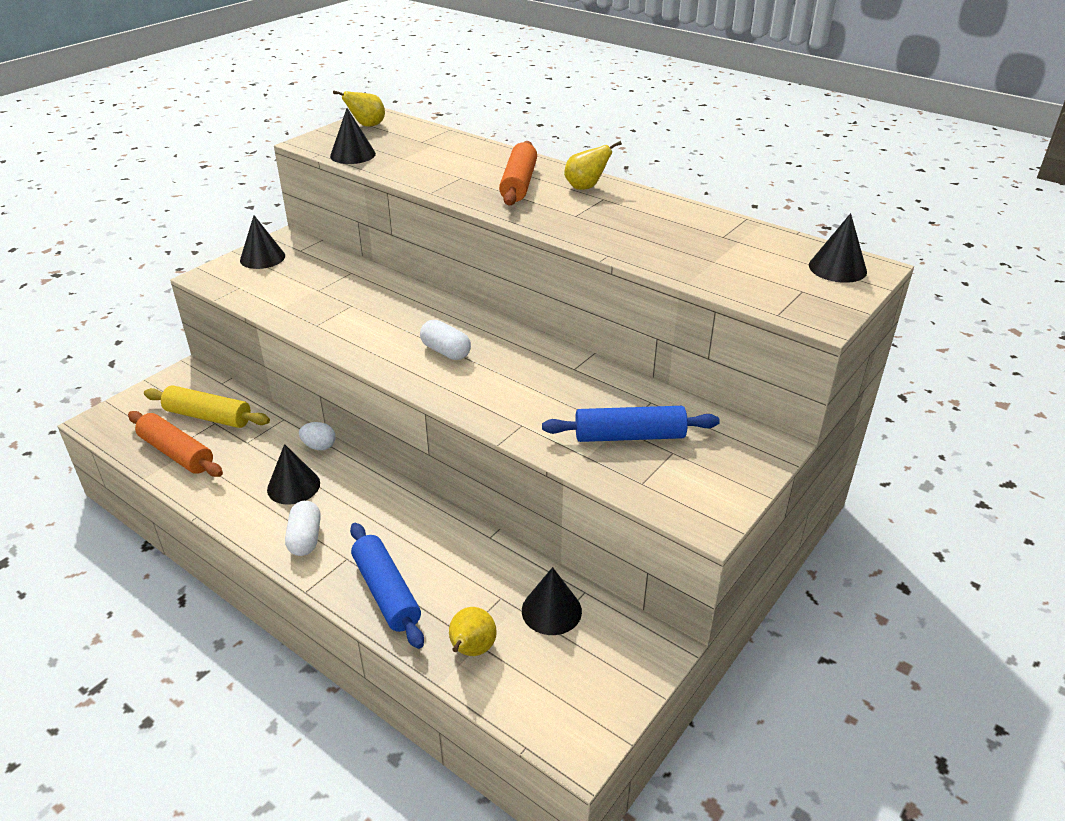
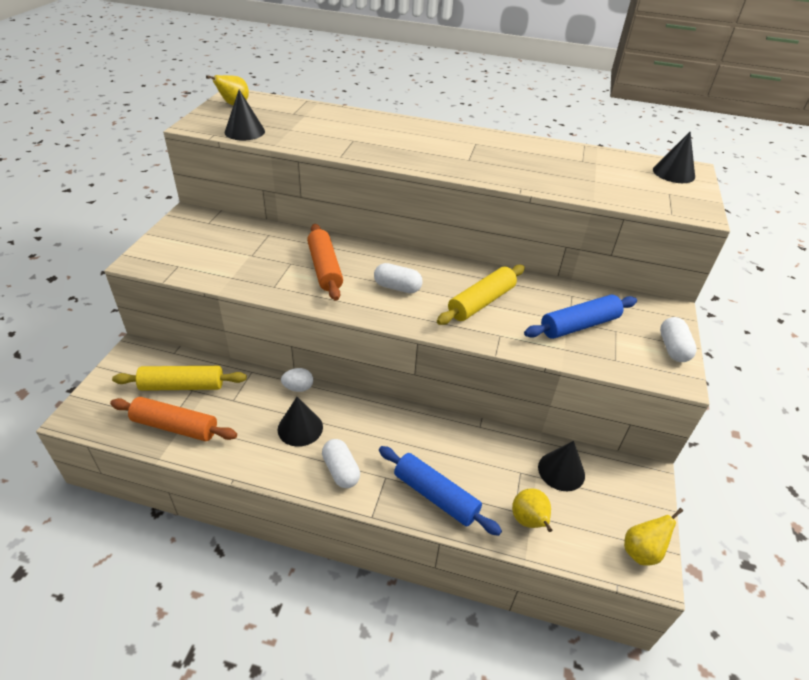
camera: 25 degrees left, 5 degrees up
black cone [240,215,285,269] -> none
orange rolling pin [499,141,537,205] -> orange rolling pin moved to [307,224,343,301]
yellow pear [564,141,622,190] -> yellow pear moved to [624,508,683,566]
none -> yellow rolling pin [437,265,525,325]
none -> white capsule [660,317,697,362]

